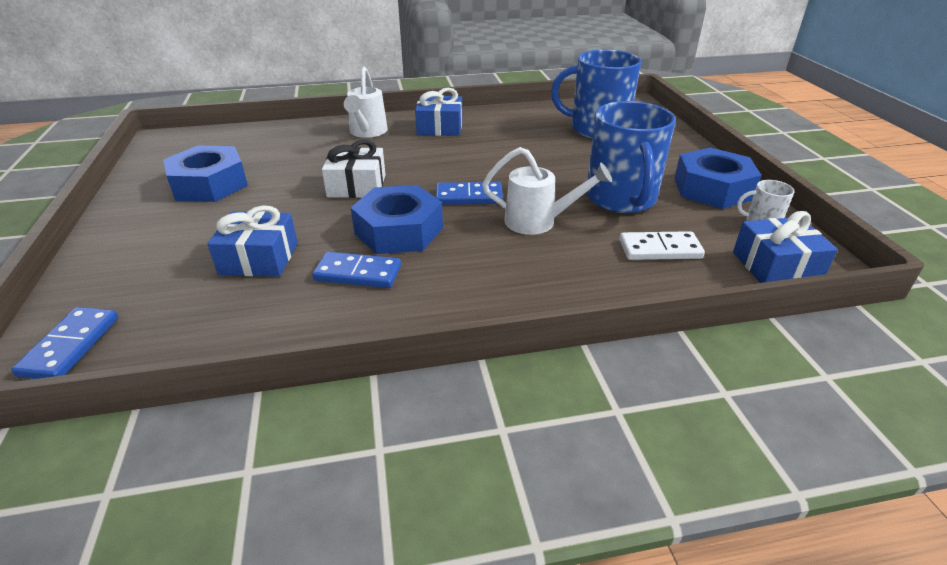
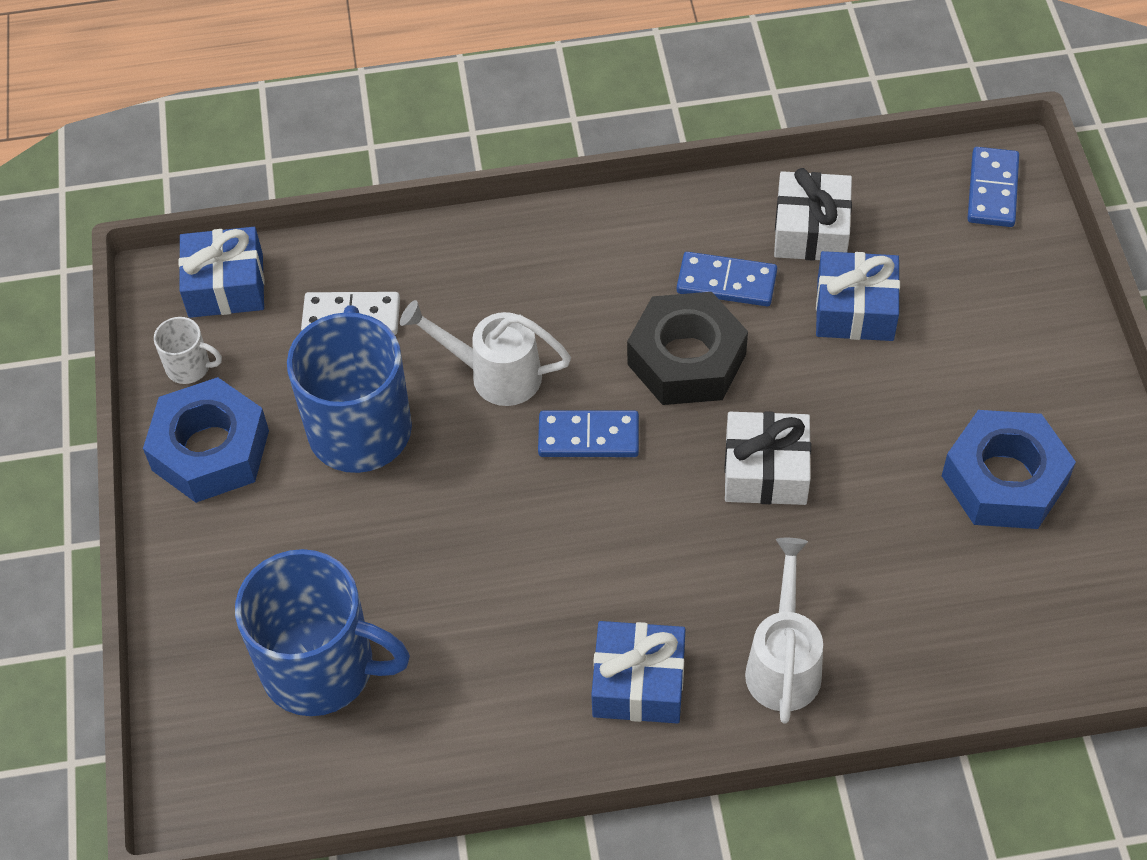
camera: 175 degrees left, 20 degrees up
blue nut [351,185,443,254] -> black nut [627,292,748,405]
none -> white gift [774,168,852,261]

